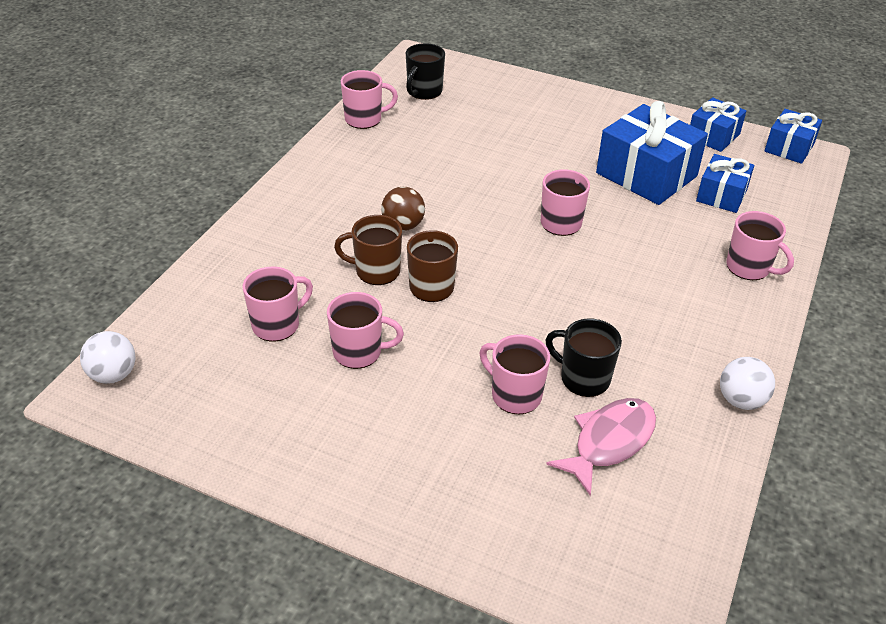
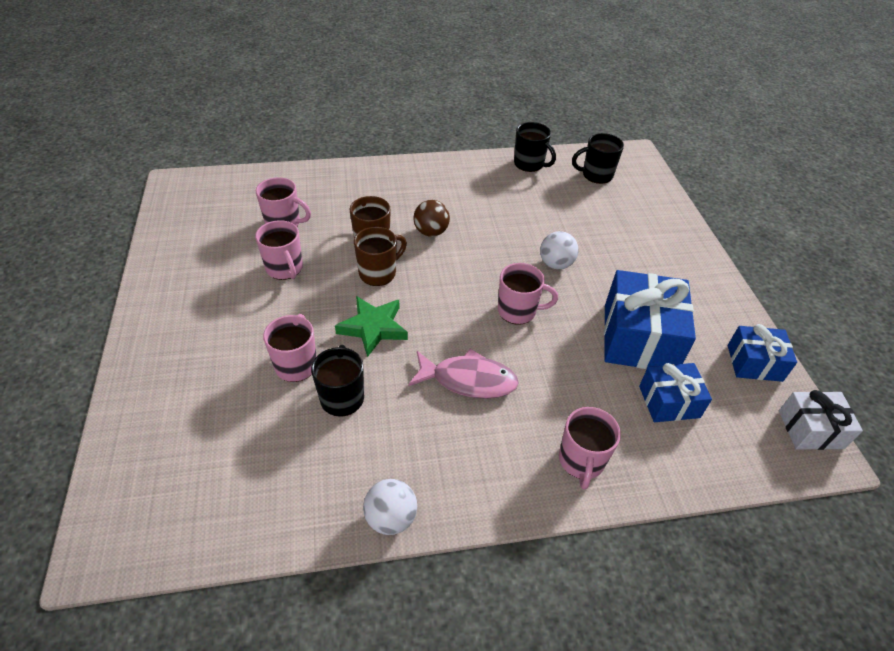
camera: 55 degrees right, 5 degrees up
white ball [80,331,136,384] -> white ball moved to [540,231,578,269]
pink mug [341,70,398,129] -> black mug [514,122,556,172]
pink fish [546,398,656,496] -> pink fish moved to [408,349,519,399]
blue gift [764,109,822,164] -> white gift [779,390,863,450]
none -> green star [335,296,408,357]

